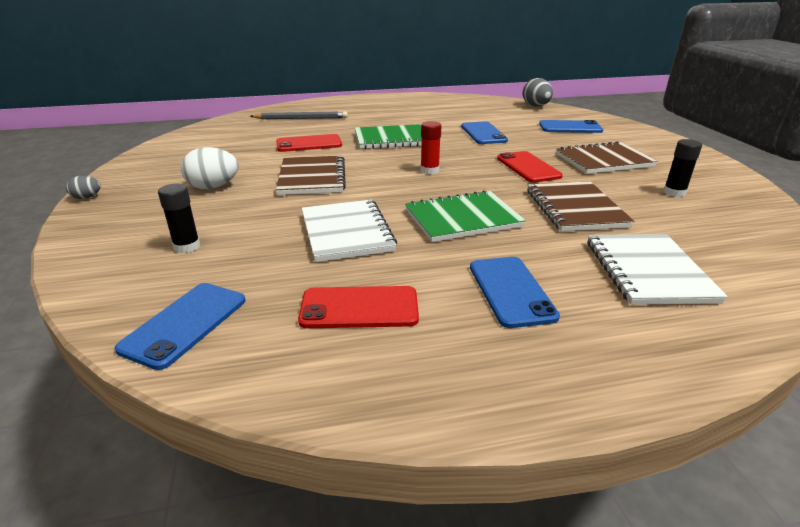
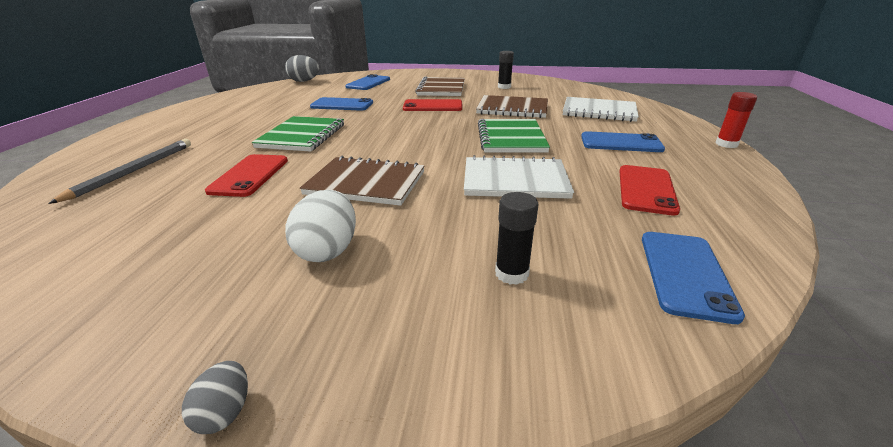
camera: 70 degrees left, 0 degrees up
blue phone [115,283,246,370] -> blue phone turned 60 degrees clockwise [642,232,745,324]
red glue stick [421,121,441,174] -> red glue stick moved to [715,92,757,148]

